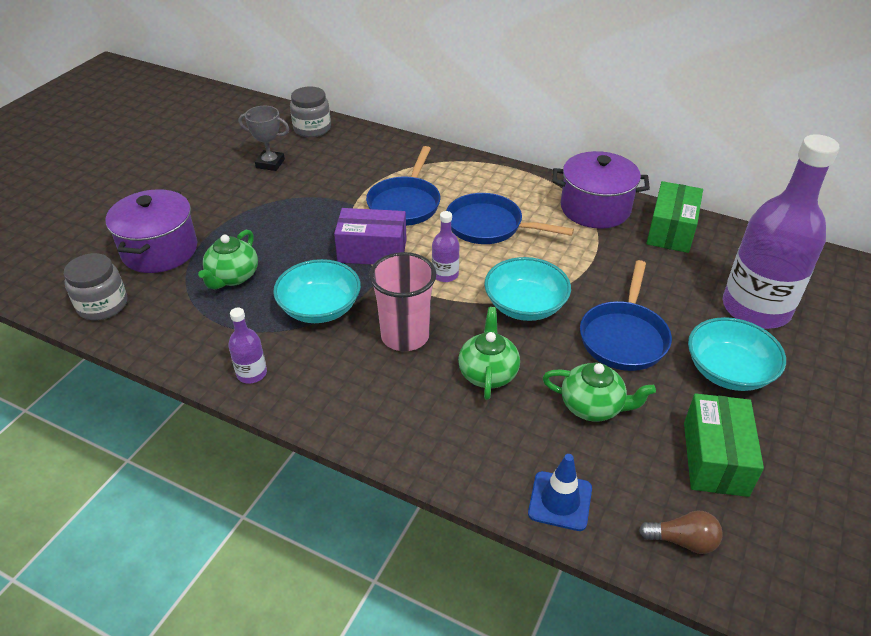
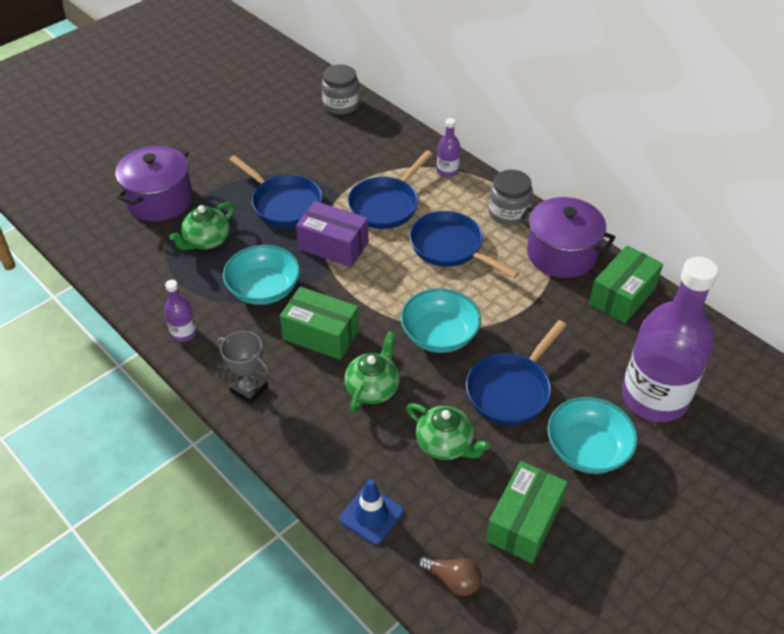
camera: 20 degrees right, 5 degrees up
grey jar [64,253,127,320] -> grey jar moved to [488,170,533,225]
grey trophy [239,106,289,171] -> grey trophy moved to [217,331,269,404]
pink cup [369,252,436,351] -> green box [280,287,359,360]
purple bottle [432,211,460,282] -> purple bottle moved to [437,118,460,177]
none -> blue pan [229,155,323,227]

